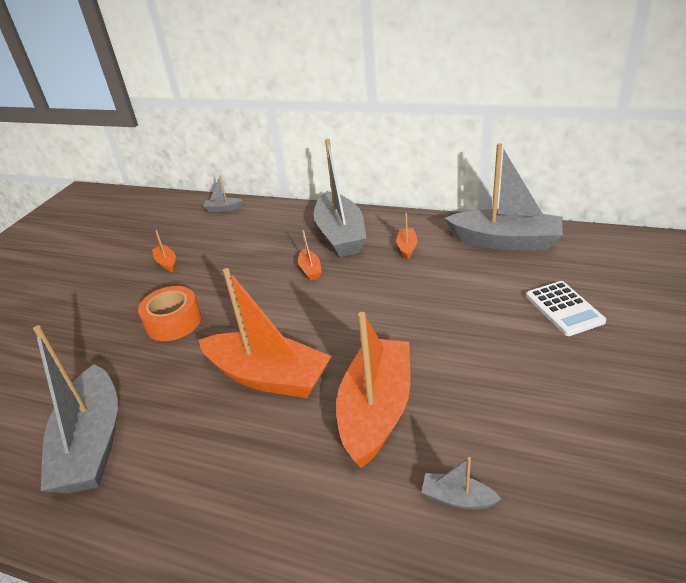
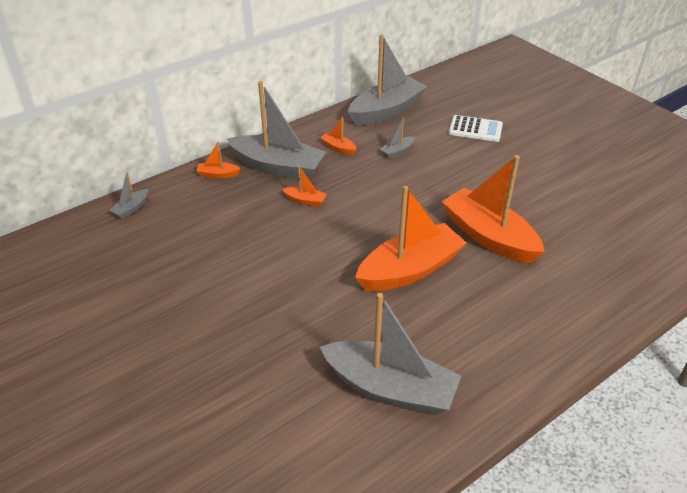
camera: 60 degrees left, 5 degrees up
orange tape [138,286,201,341] -> none
orange boat [152,230,176,272] -> orange boat moved to [196,141,241,178]
grey boat [421,457,501,510] -> grey boat moved to [380,117,415,159]

